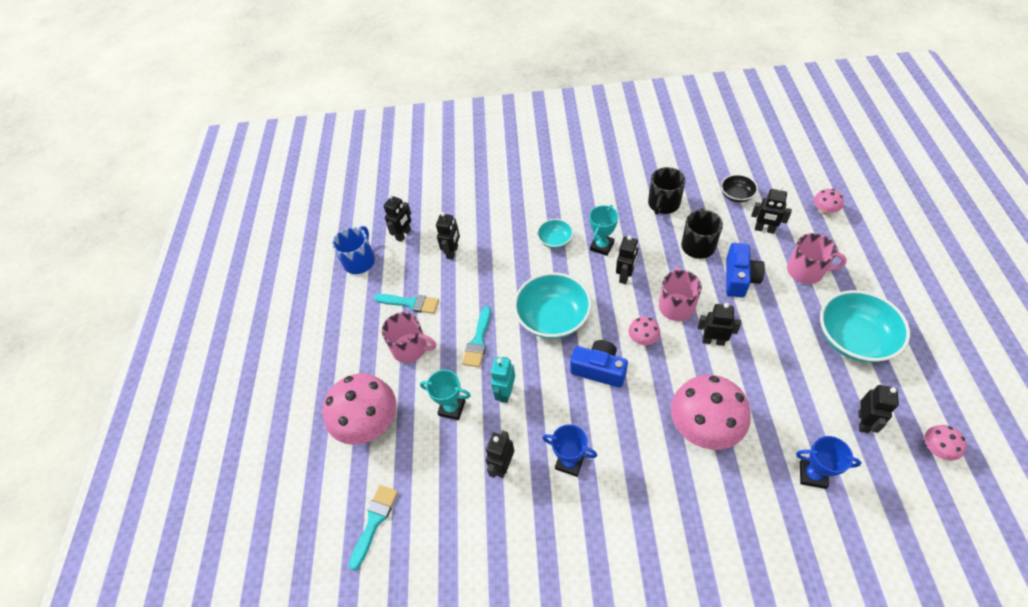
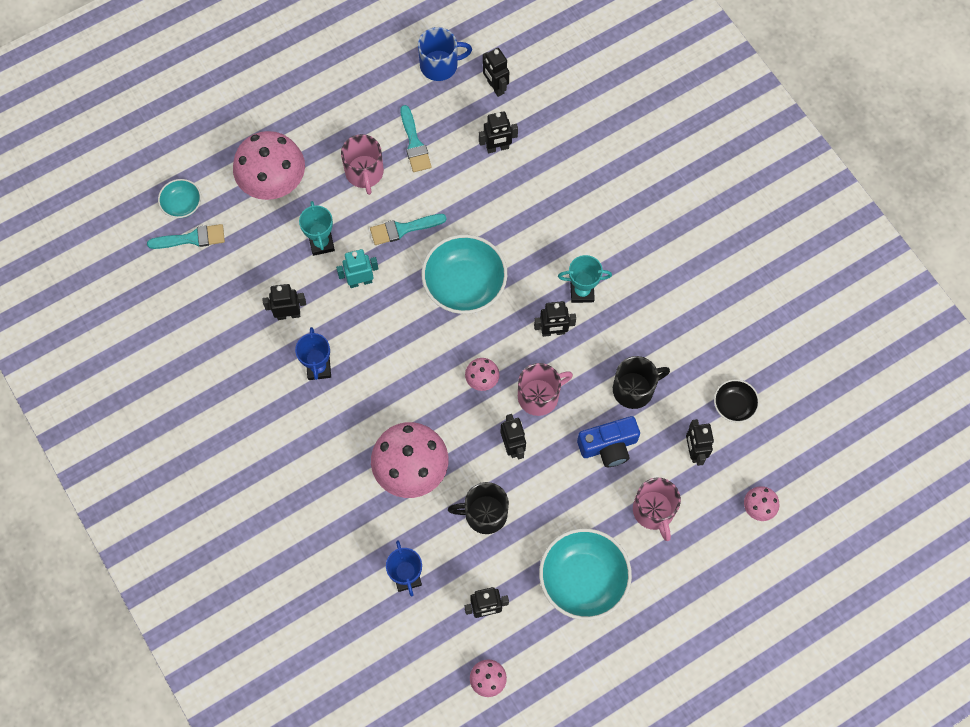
camera: 55 degrees right, 15 degrees up
black robot [383,194,411,242] -> black robot turned 60 degrees clockwise [483,48,509,97]
turquoise bowl [537,219,573,248] -> turquoise bowl moved to [158,179,201,218]
blue camera [570,340,628,388] -> none
black mug [648,167,686,215] -> black mug moved to [448,482,509,534]

